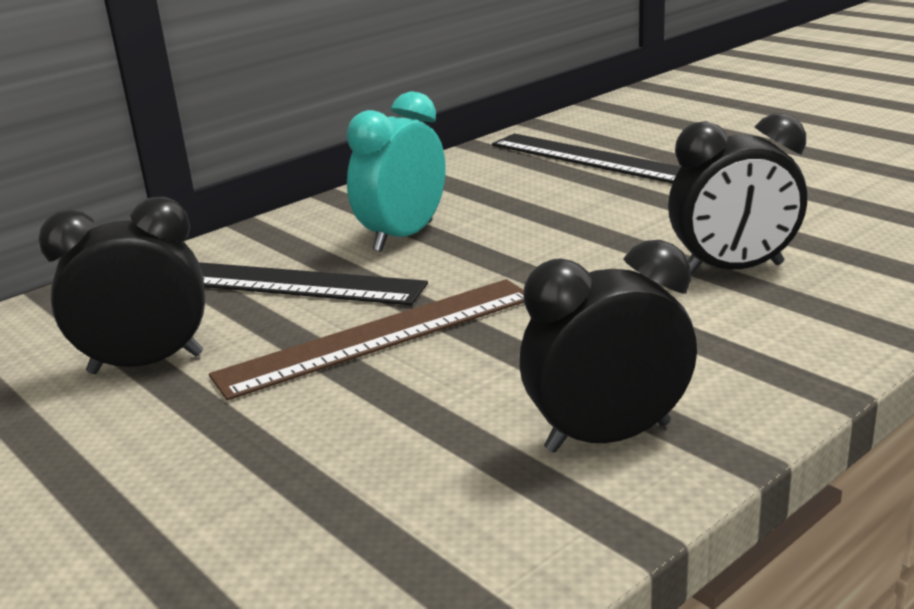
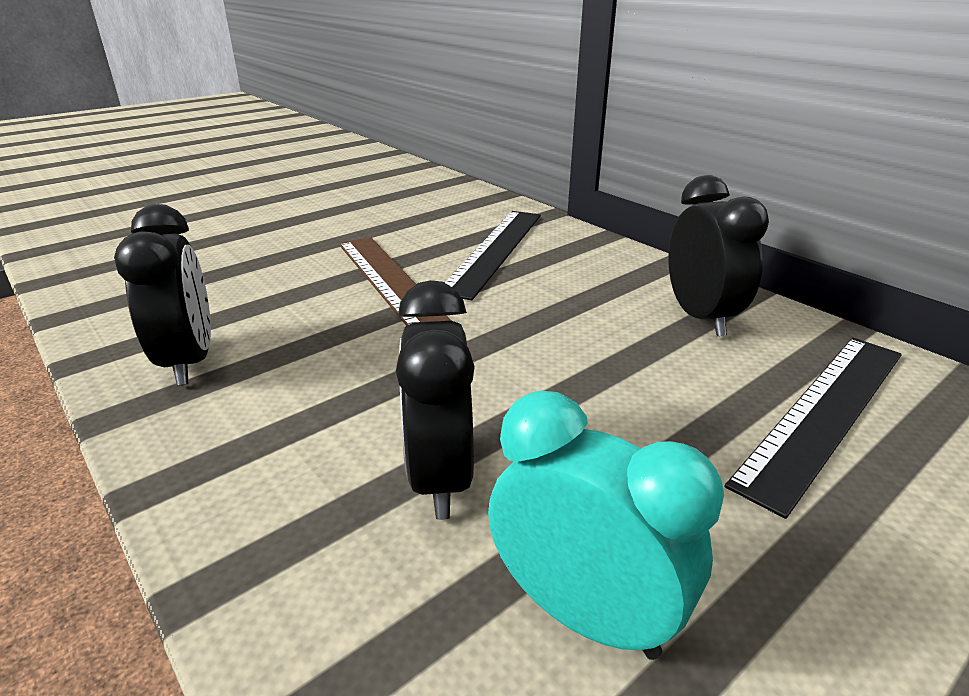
camera: 90 degrees right, 5 degrees up
black clock [38,197,205,374] -> black clock moved to [668,175,769,336]
turquoise clock [347,91,446,252] -> turquoise clock moved to [488,391,724,660]

